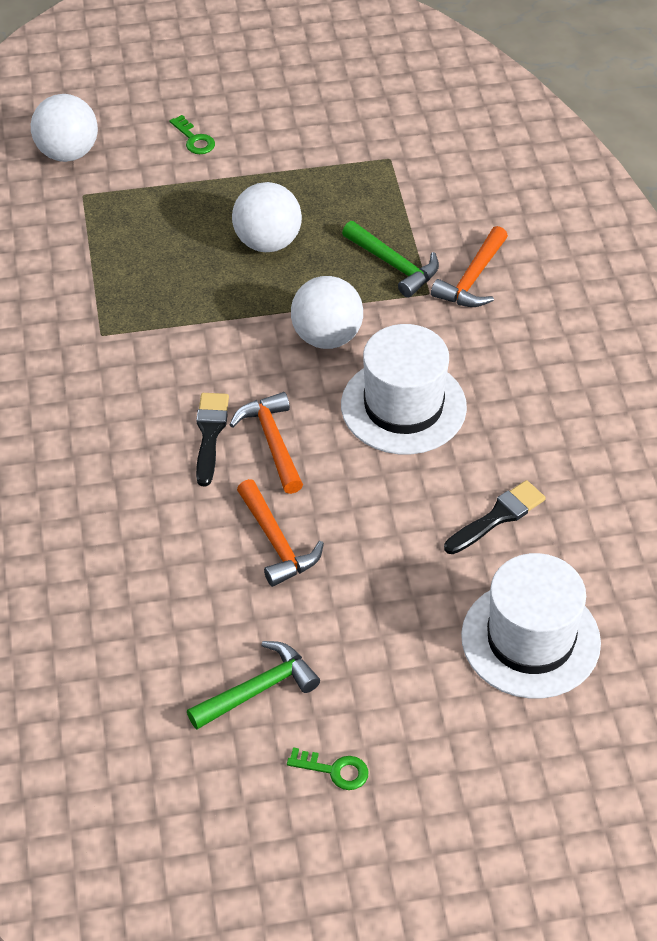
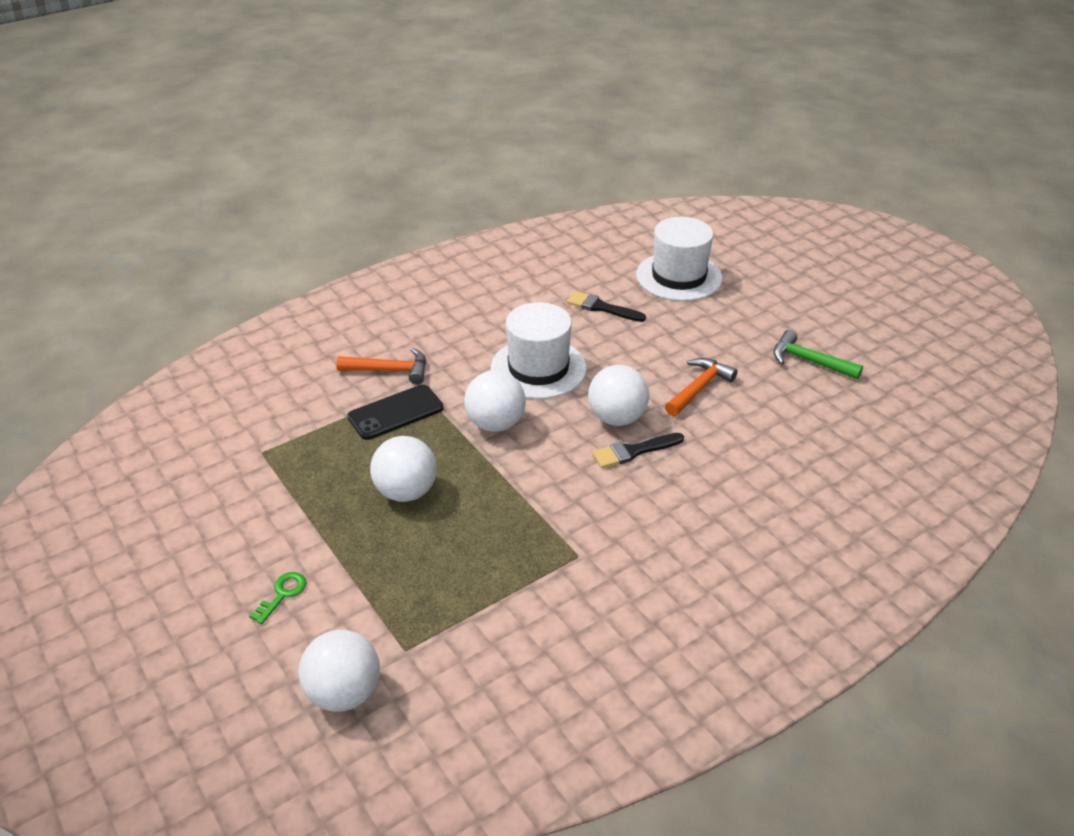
camera: 115 degrees left, 10 degrees down
orange hammer [230,392,303,494] -> white ball [588,365,649,426]
green key [287,747,368,790] -> none
green hammer [342,221,439,298] -> black phone [347,384,443,440]

